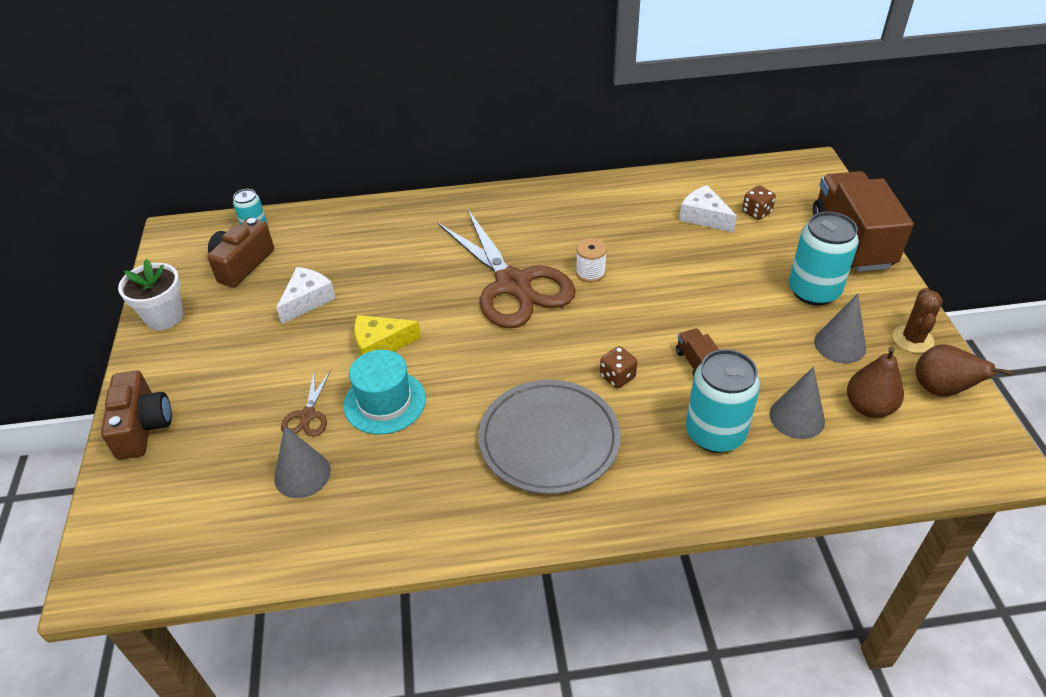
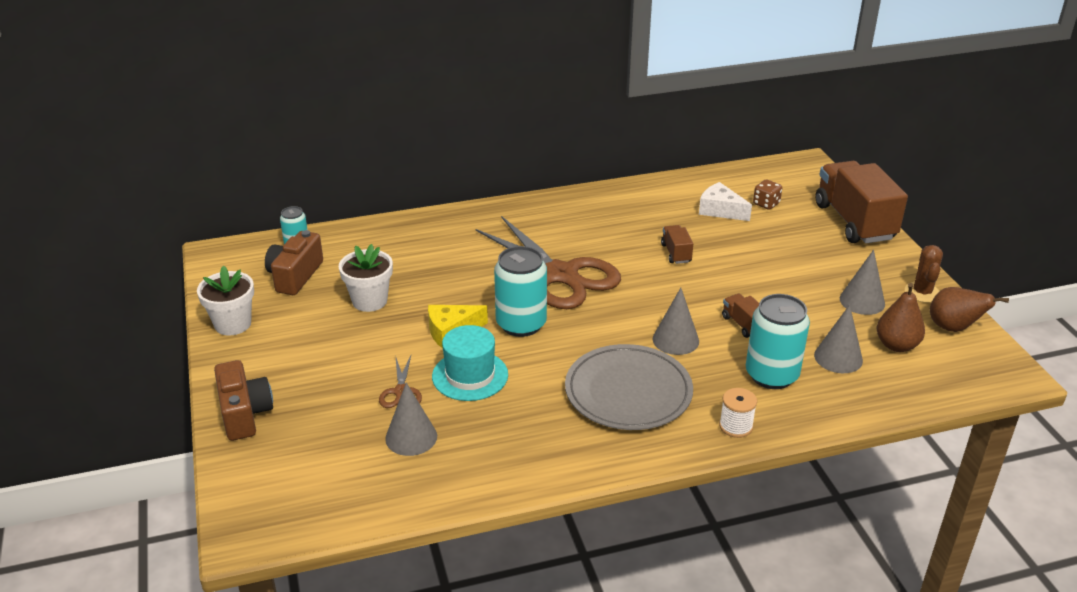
camera: 10 degrees left, 10 degrees down
white cheese [276,267,336,324] -> white flower pot [339,244,393,312]
white spool [576,238,607,283] -> white spool moved to [719,388,757,438]
brown dice [600,346,637,389] -> grey cone [653,288,699,355]
turquoise can [789,212,859,306] -> turquoise can moved to [494,246,547,337]
none -> brown truck [661,225,693,264]

